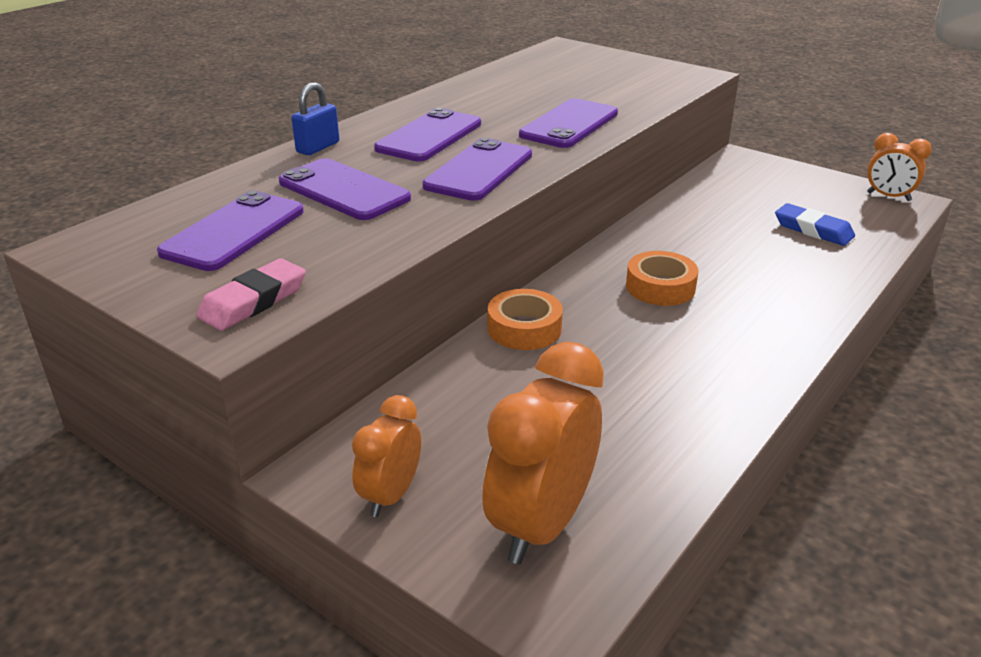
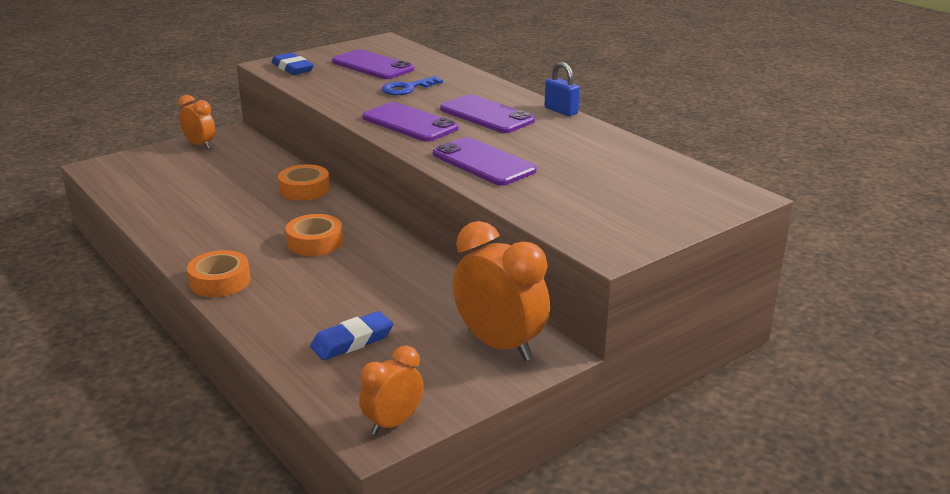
camera: 105 degrees right, 5 degrees down
pink eraser [196,258,306,331] -> blue eraser [271,53,314,75]
purple phone [279,158,411,220] -> blue key [382,76,443,95]
blue padlock [291,82,339,155] -> blue padlock moved to [545,62,580,116]
orange clock [482,342,604,564] -> orange clock moved to [453,221,550,361]
none -> orange tape [187,250,251,297]

